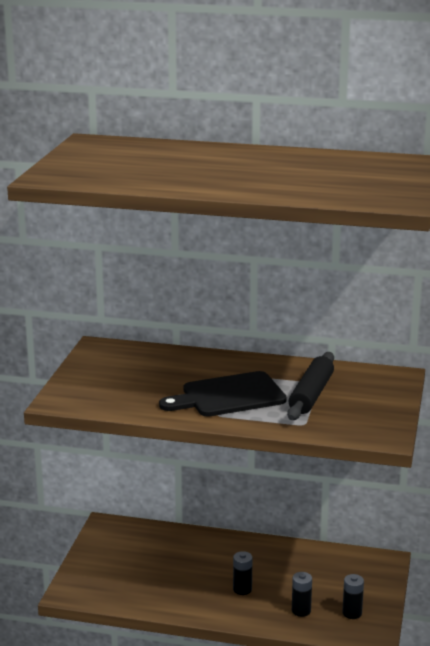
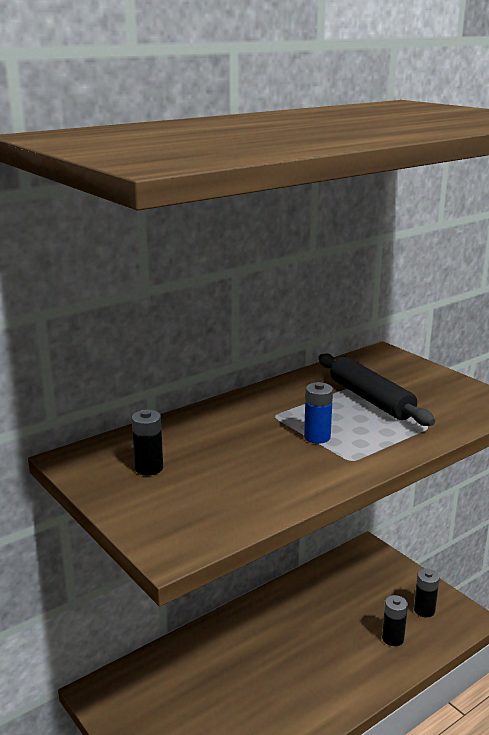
camera: 50 degrees left, 0 degrees up
black cutting board [159,371,287,417] -> blue battery [304,382,333,444]
black battery [233,551,253,595] -> black battery moved to [132,410,163,476]

